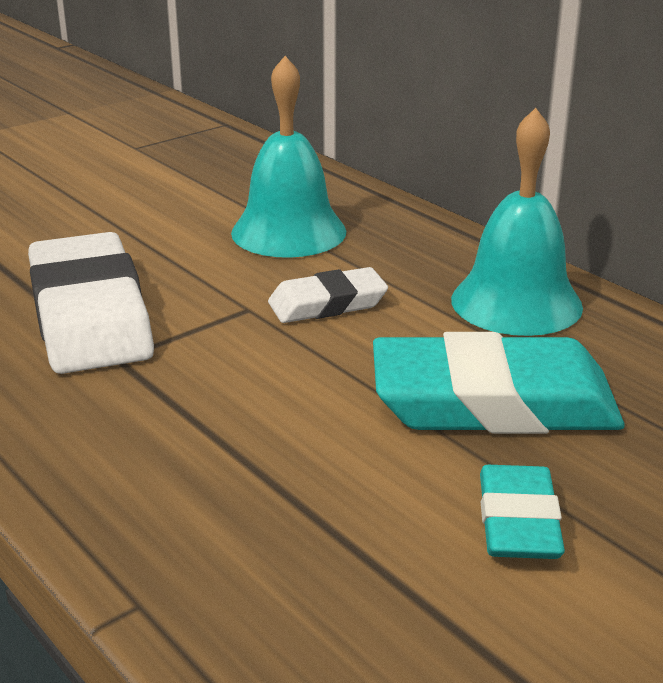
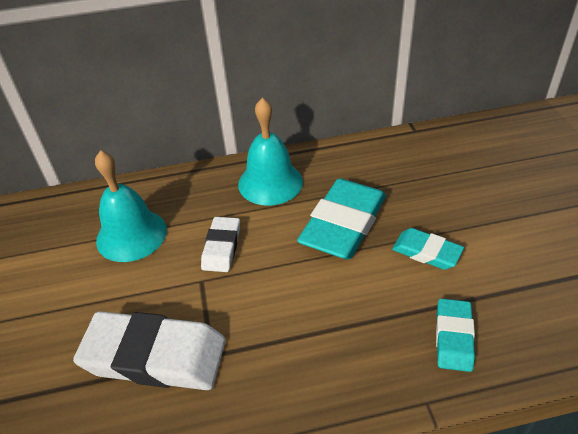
camera: 60 degrees left, 15 degrees up
none -> turquoise eraser [436,298,475,372]

